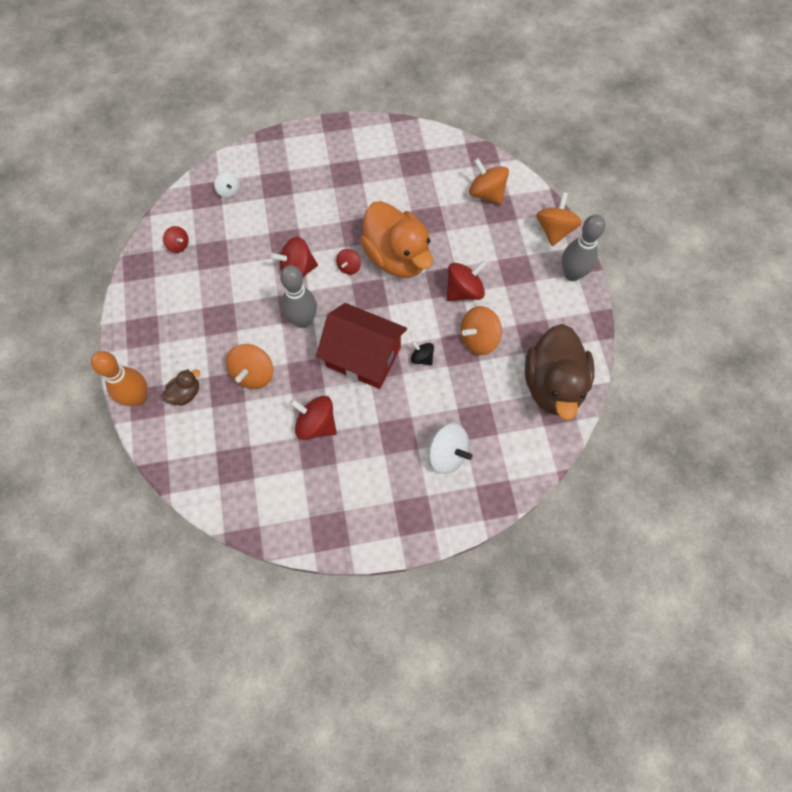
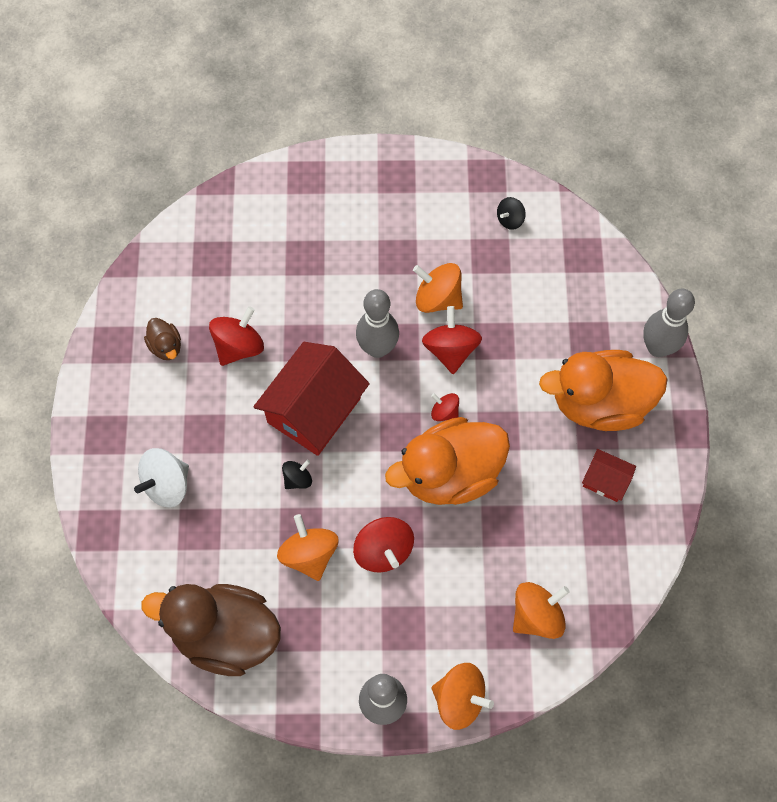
camera: 100 degrees right, 0 degrees up
orange bowling pin [91,351,147,406] -> none
brown duck [162,369,200,406] -> brown duck moved to [144,318,181,360]
red spinning top [163,226,189,253] -> black spinning top [497,197,526,230]
white spinning top [214,172,240,198] -> none
orange spinning top [226,344,273,389] -> orange spinning top moved to [413,263,463,313]
none -> orange duck [539,350,668,431]
none -> red house [582,449,636,502]
none -> grey bowling pin [643,289,695,357]

